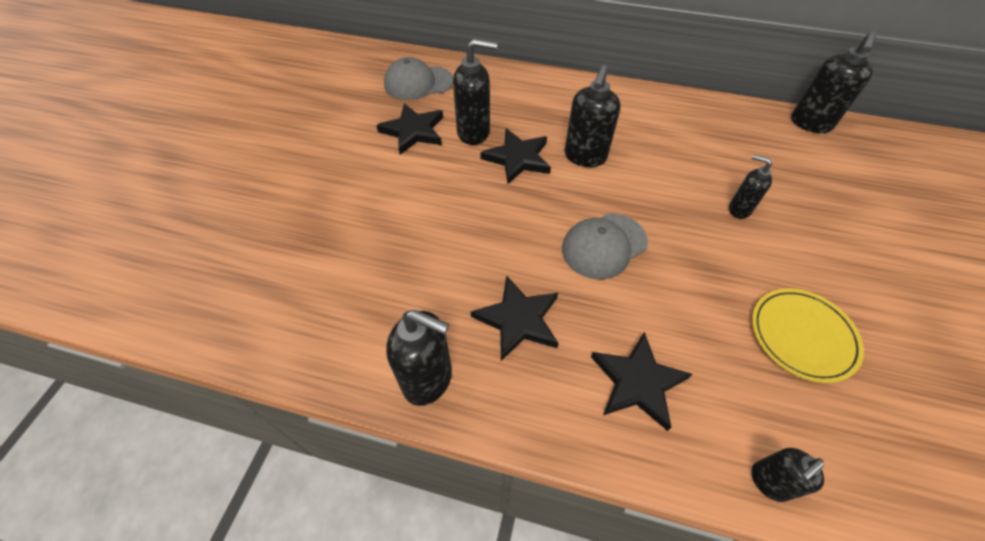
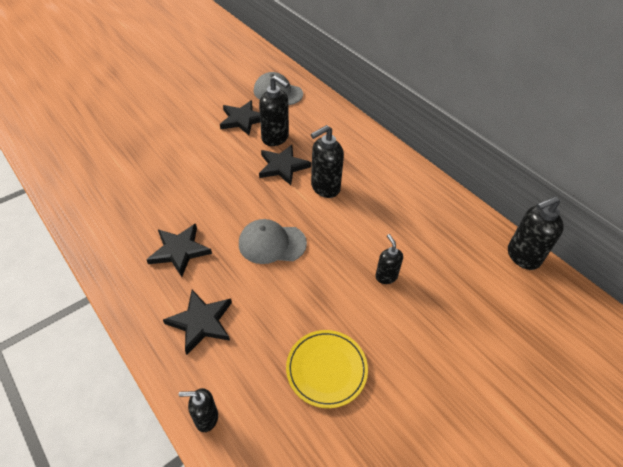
camera: 35 degrees right, 5 degrees down
black soap dispenser [386,310,452,406] -> none

